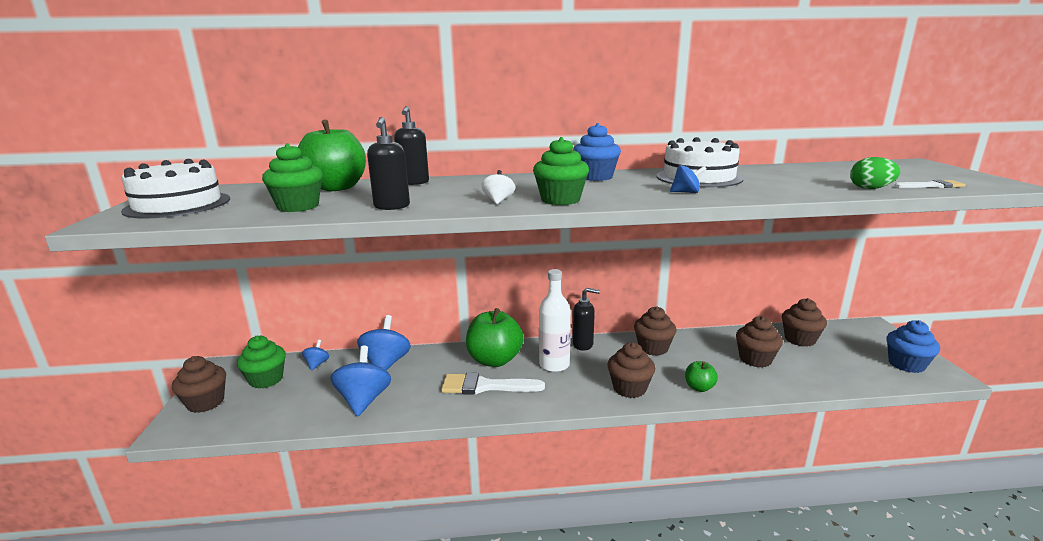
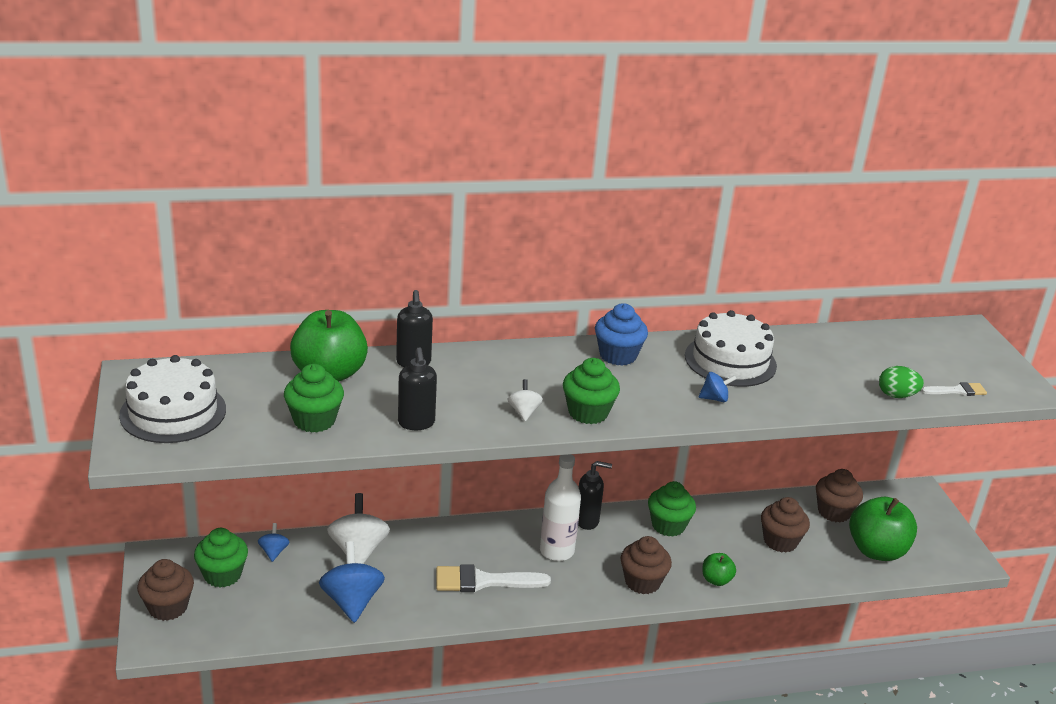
camera: 10 degrees left, 10 degrees up
blue spinning top [357,315,411,371] -> white spinning top [327,493,390,564]
green apple [466,308,524,367] -> green apple moved to [849,497,917,561]
brown cupcake [634,306,676,356] -> green cupcake [648,481,696,537]
blue cupcake [886,320,940,373] -> none

